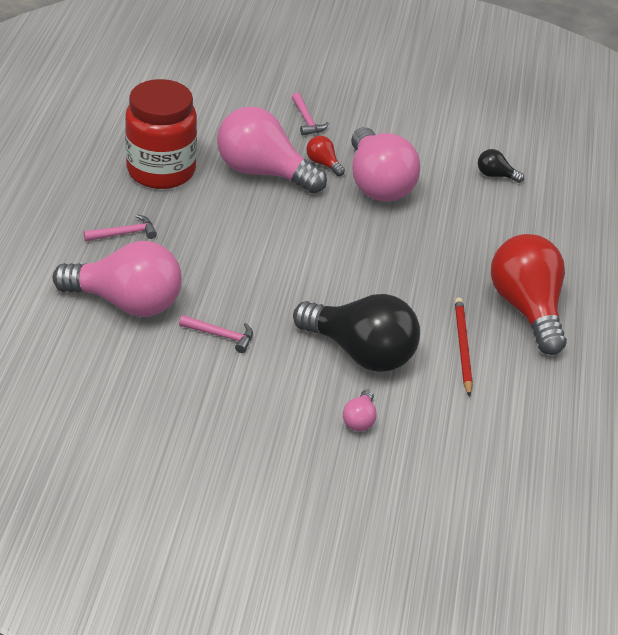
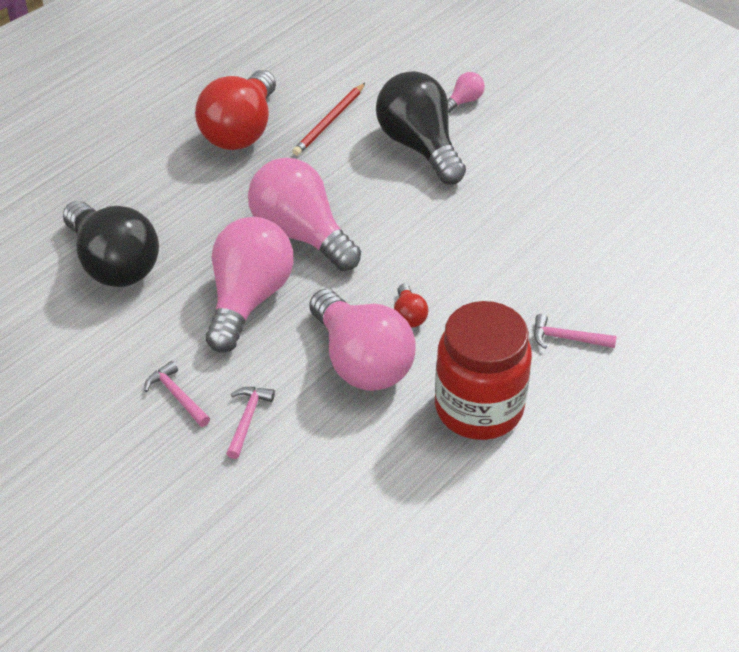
camera: 145 degrees left, 5 degrees up
pink light bulb [53,241,182,317] -> pink light bulb moved to [248,158,361,271]
pink hammer [179,315,253,353] -> pink hammer moved to [144,361,210,427]
red light bulb [306,136,345,176] -> red light bulb moved to [394,284,428,328]
black light bulb [478,149,524,183] -> black light bulb [63,201,159,287], size x2.38

